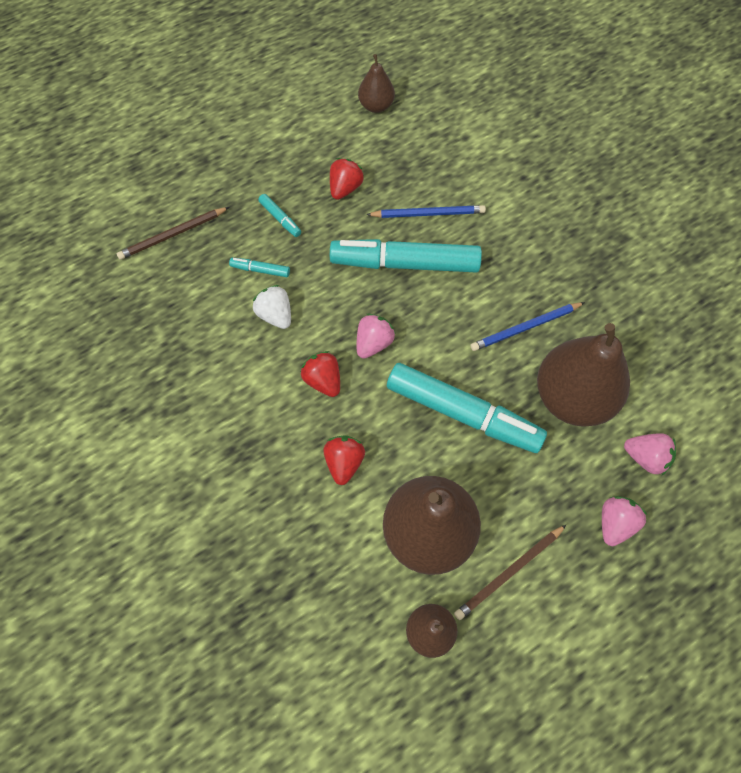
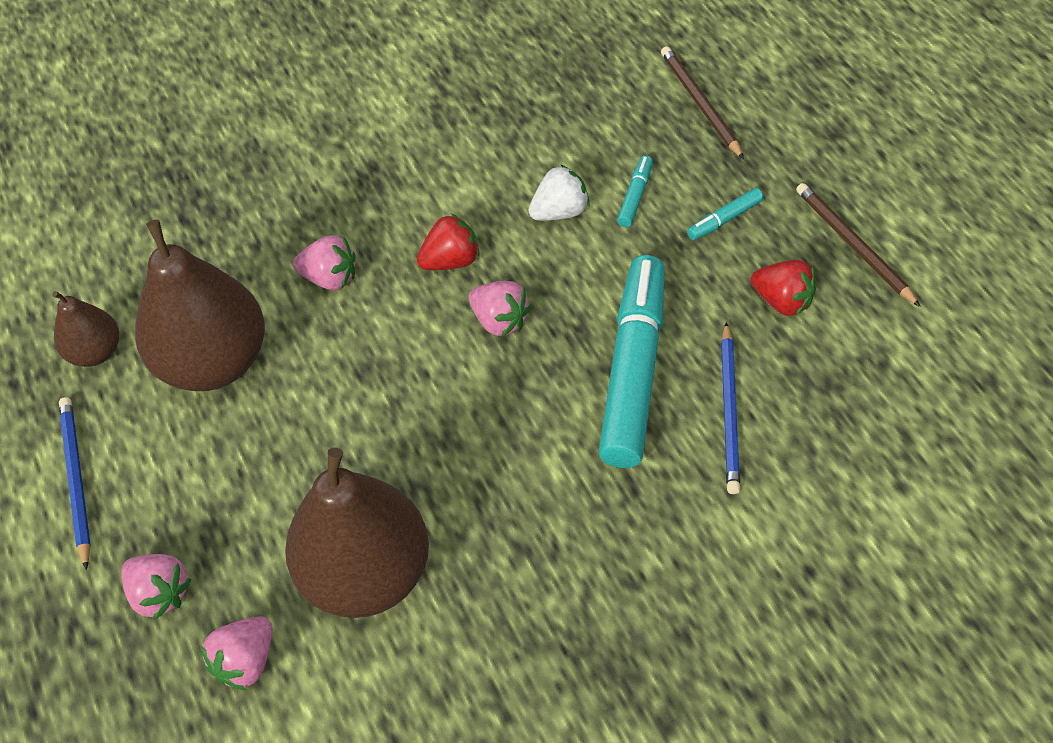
camera: 100 degrees right, 10 degrees down
red strawberry [323,435,365,485] -> pink strawberry [293,235,356,290]
brown pear [358,54,395,113] -> none
turquoise marker [387,363,547,453] -> none
brown pencil [454,525,566,620] -> brown pencil moved to [796,183,921,307]
blue pencil [471,302,585,351] -> blue pencil moved to [59,397,91,570]

